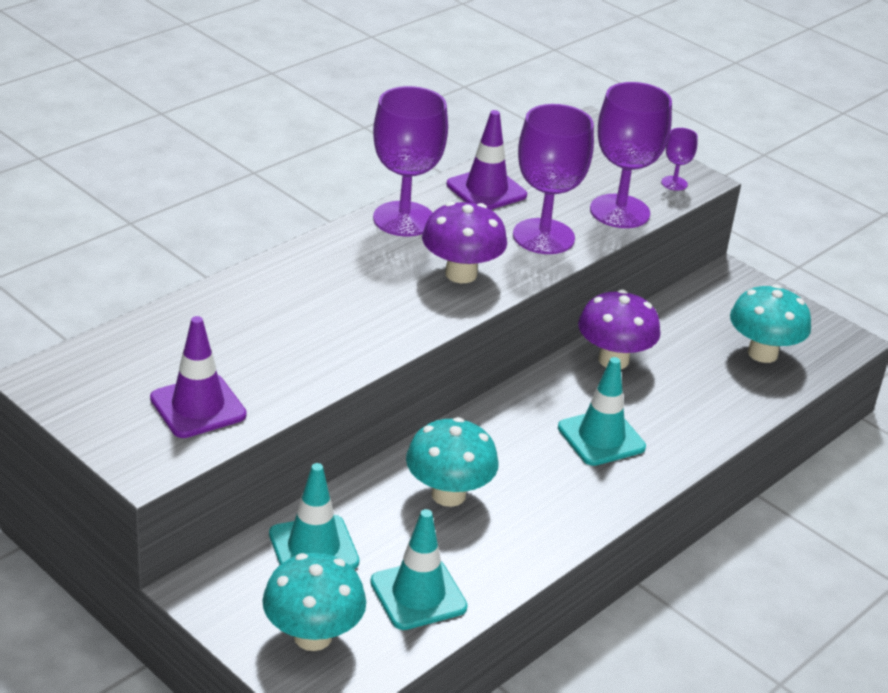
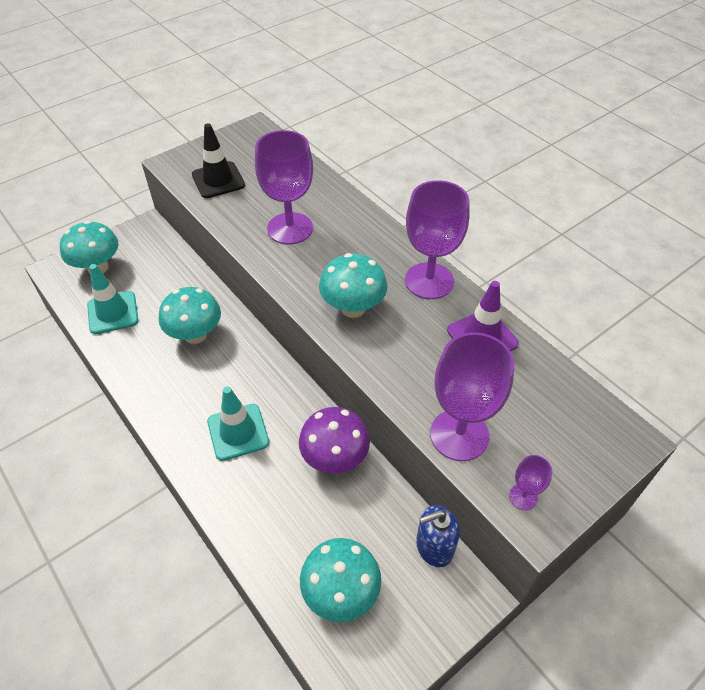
camera: 100 degrees right, 15 degrees up
purple traffic cone [150,316,247,438] -> black traffic cone [192,123,245,198]
turquoise traffic cone [269,463,359,569] -> none
purple mushroom [422,202,507,283] -> turquoise mushroom [319,253,388,318]
purple goblet [513,104,594,254] -> purple goblet moved to [255,130,313,245]
none -> blue soap dispenser [416,505,460,567]

